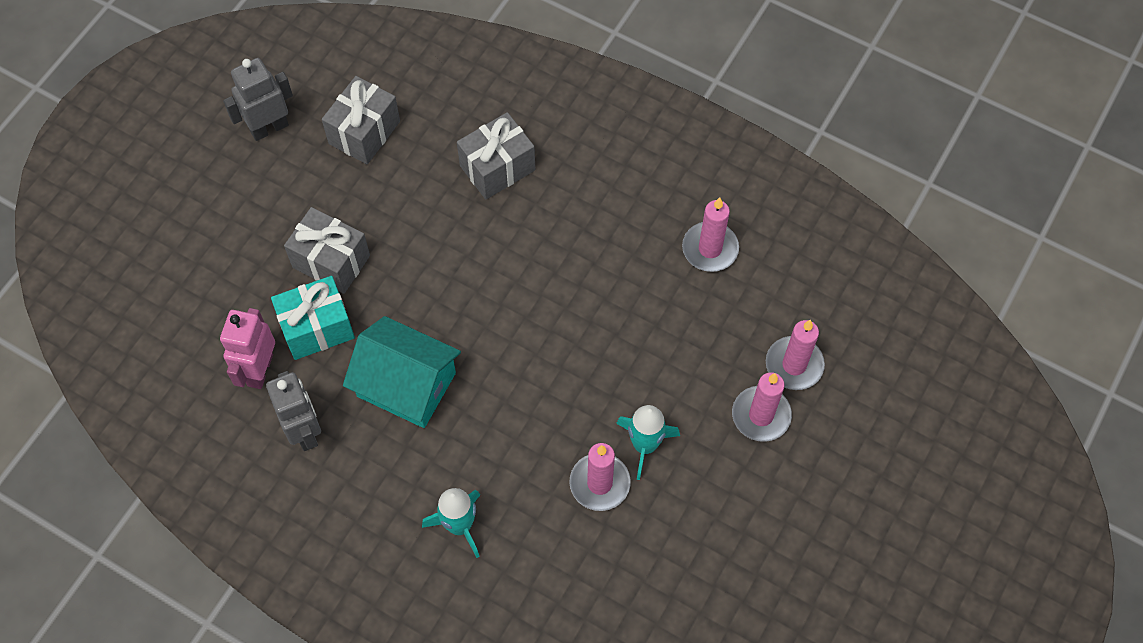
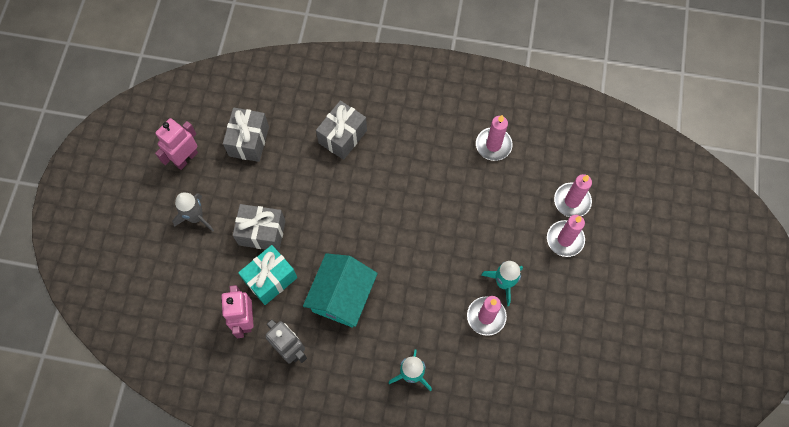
camera: 20 degrees left, 5 degrees up
grey robot [223,58,293,141] -> pink robot [155,118,198,170]
turquoise house [343,316,461,428] -> turquoise house turned 75 degrees counterclockwise [303,253,378,328]
none -> grey rocket [172,193,214,232]

